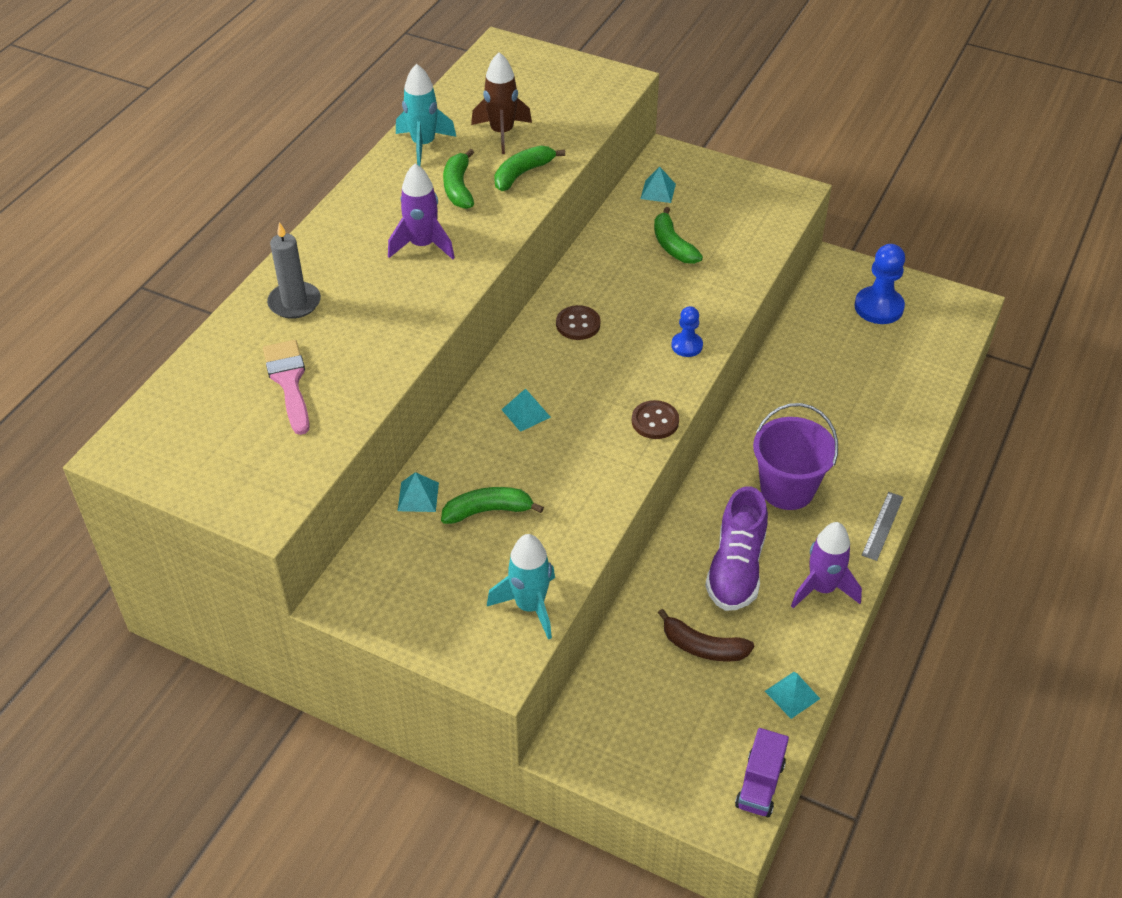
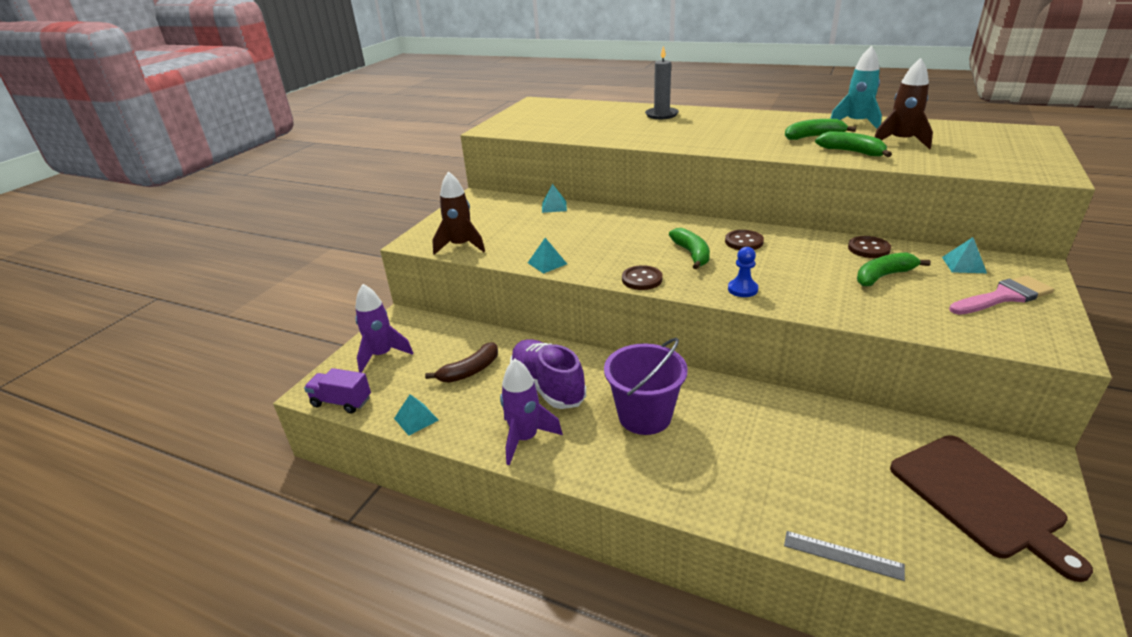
camera: 90 degrees right, 15 degrees down
pink brush [263,340,310,435] -> pink brush moved to [949,275,1054,315]
purple rocket [388,163,455,259] -> purple rocket moved to [355,284,413,373]
green banana [441,487,544,524] -> green banana moved to [669,228,710,269]
turquoise rocket [487,534,555,640] -> brown rocket [432,171,485,255]
turquoise pyramid [501,388,551,432] -> turquoise pyramid moved to [528,238,567,274]
brown banana [658,609,754,661] -> brown banana turned 150 degrees counterclockwise [425,342,498,383]
purple shoe [705,486,768,611] -> purple shoe turned 45 degrees clockwise [510,339,586,409]
blue pawn [854,244,905,324] -> brown cutting board [890,435,1093,582]
grey ruler [862,492,903,561] -> grey ruler moved to [784,531,905,581]
none -> brown button [848,236,891,258]

